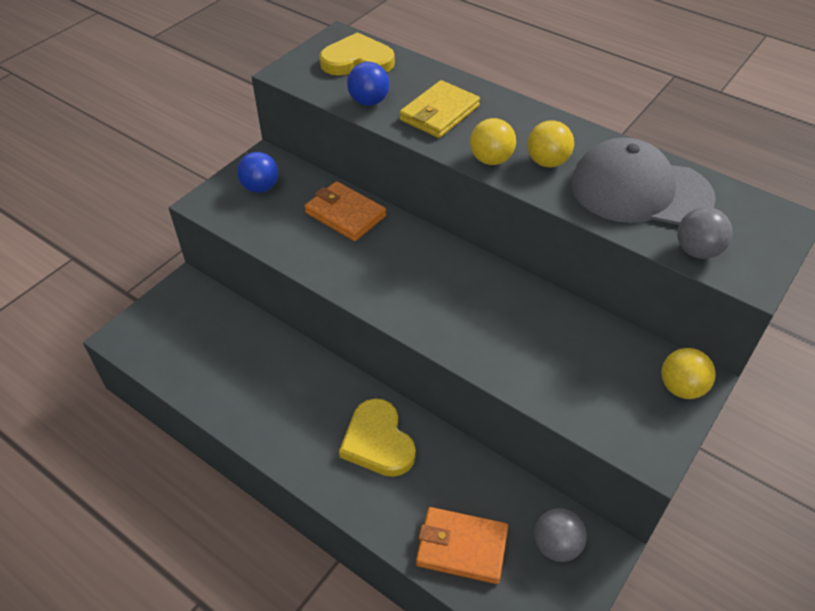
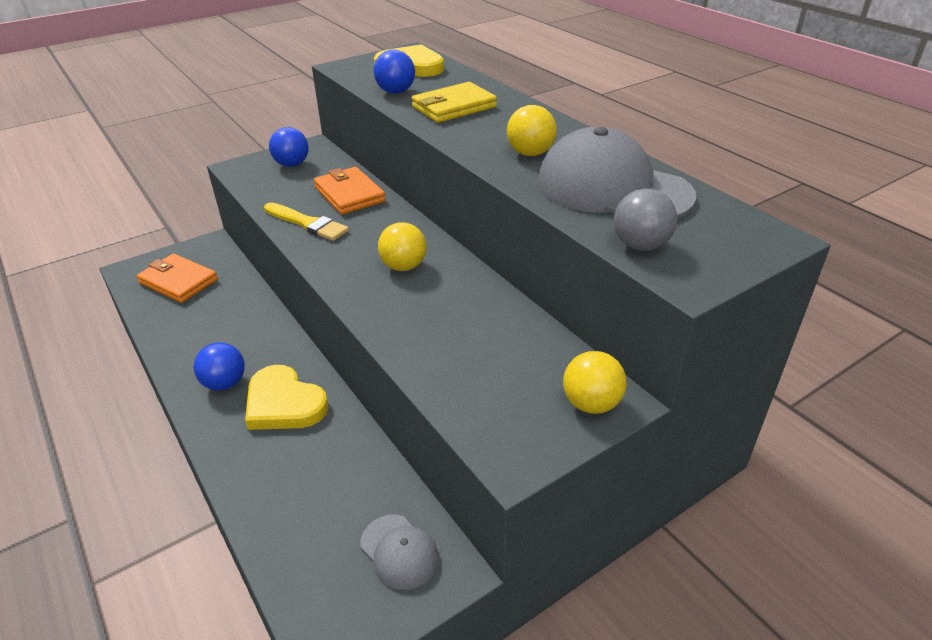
camera: 20 degrees right, 10 degrees down
yellow heart [339,399,416,477] -> yellow heart turned 45 degrees counterclockwise [245,365,329,430]
orange wallet [416,507,508,584] -> orange wallet moved to [137,254,218,303]
yellow ball [470,118,516,165] -> yellow ball moved to [378,222,426,271]
grey ball [534,508,587,562] -> grey cap [360,514,439,590]
none -> blue ball [194,342,245,391]
none -> yellow brush [264,202,349,241]

